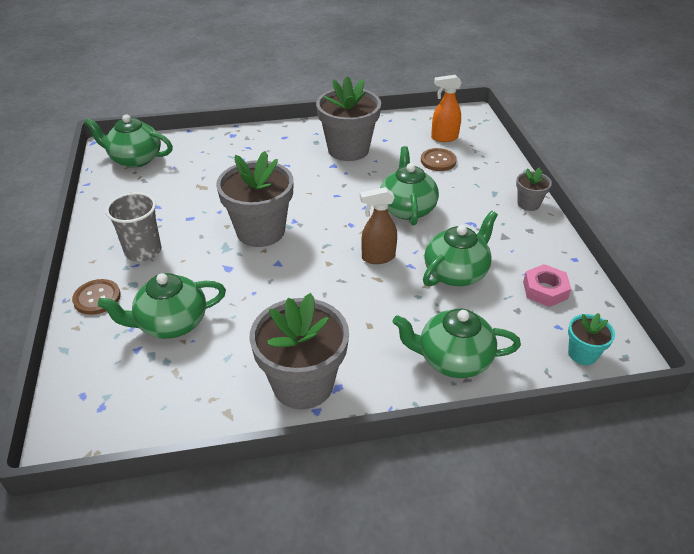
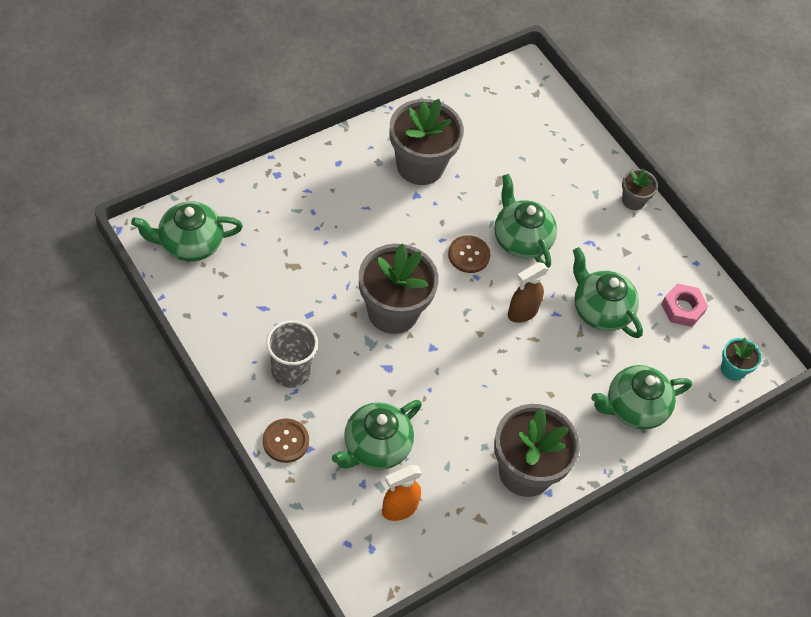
camera: 30 degrees left, 15 degrees up
brown button [421,148,457,171] -> brown button moved to [448,235,490,273]
green teapot [423,211,498,287] -> green teapot turned 60 degrees counterclockwise [573,247,643,338]
orange spray bottle [431,75,462,142] -> orange spray bottle moved to [382,465,422,521]

